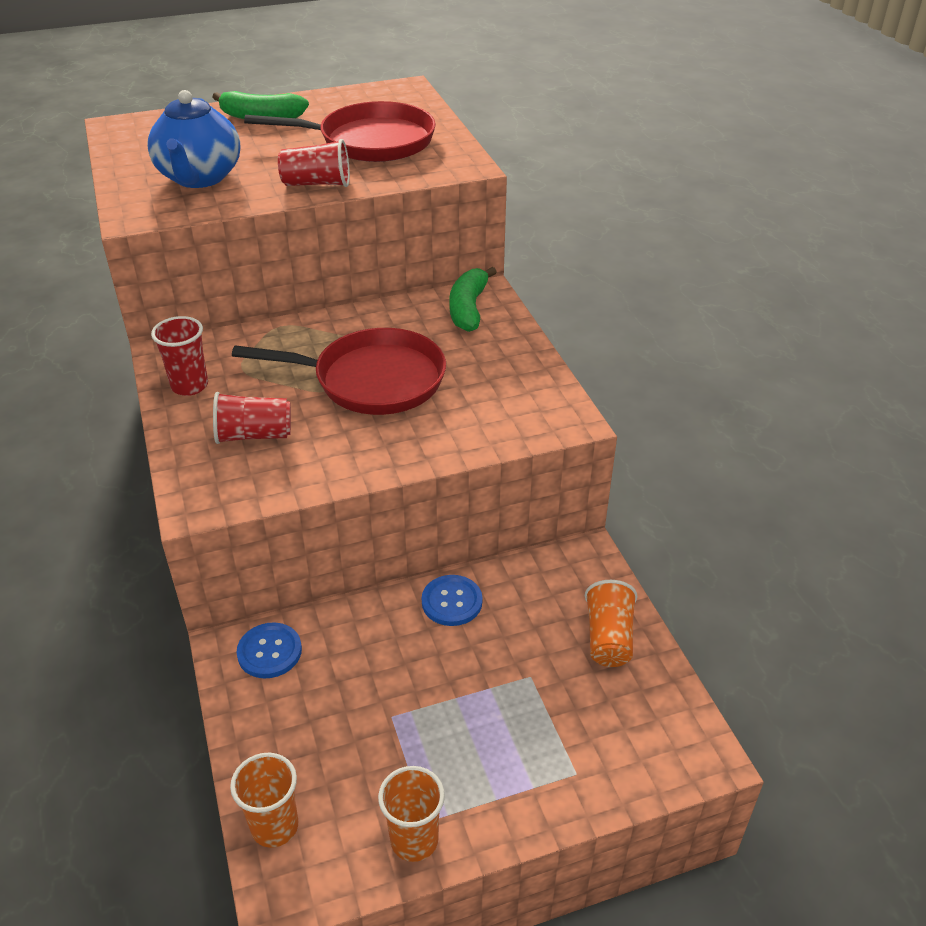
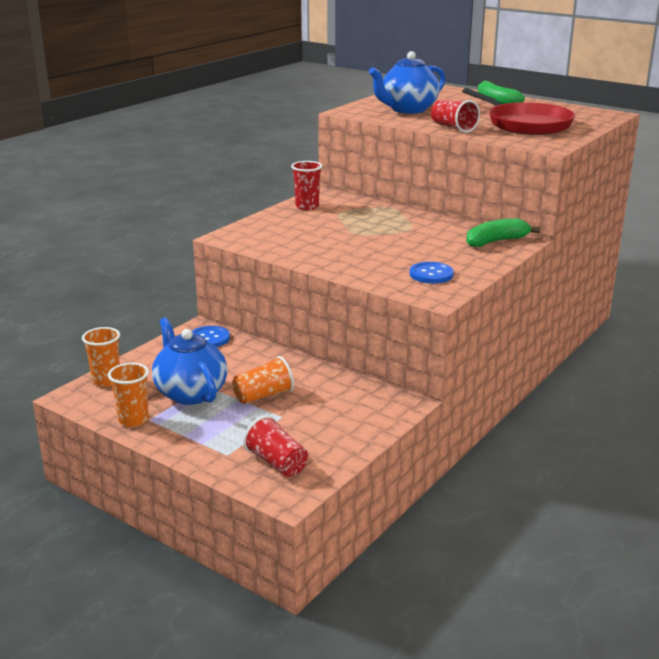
camera: 55 degrees right, 15 degrees down
red cup [213,392,291,444] -> red cup moved to [243,415,308,477]
red pan [232,328,446,415] -> none
blue button [422,575,483,626] -> blue button moved to [410,262,454,284]
orange cup [585,580,638,667] -> orange cup moved to [232,356,294,404]
none -> blue teapot [152,317,227,405]

